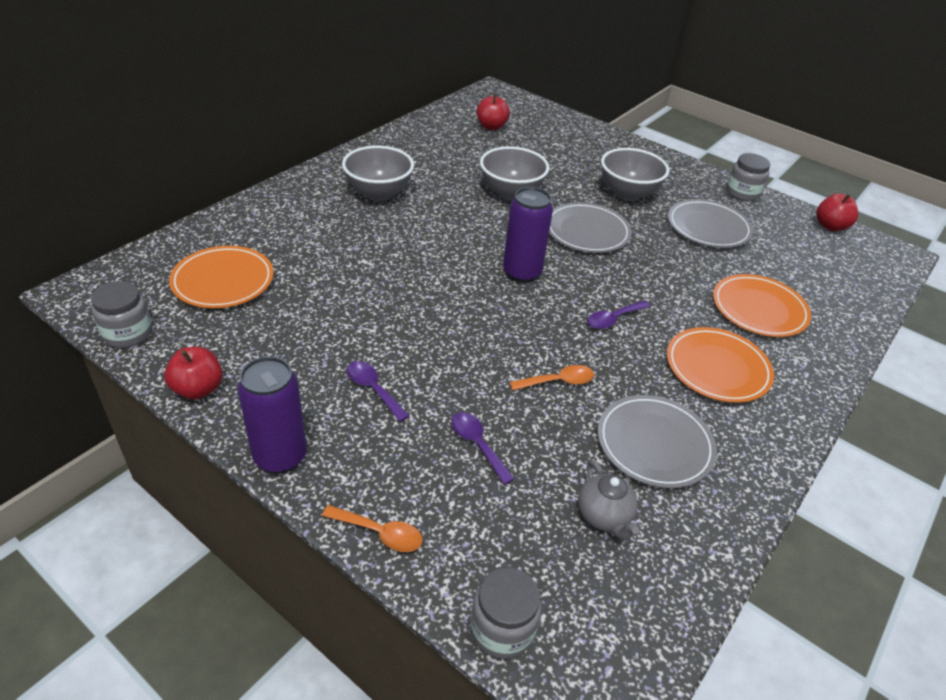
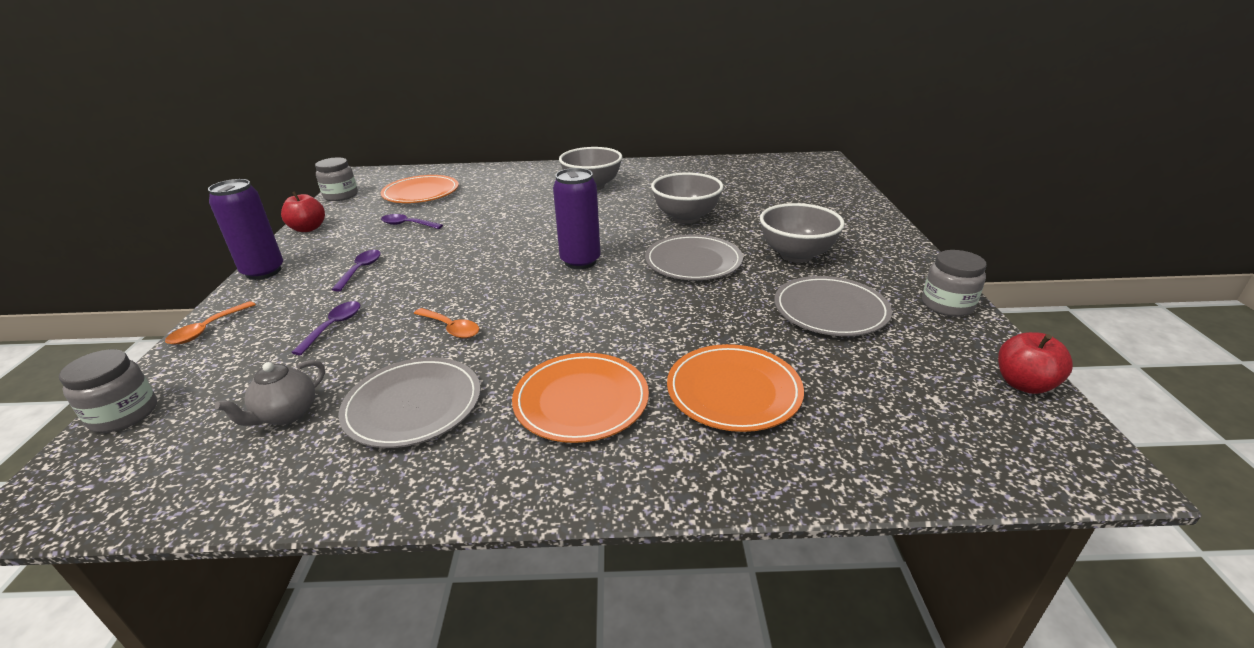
camera: 55 degrees right, 10 degrees down
orange spoon [322,505,423,552] -> orange spoon turned 45 degrees clockwise [165,301,256,345]
red apple [477,94,510,130] -> none
purple spoon [587,301,651,329] -> purple spoon moved to [381,214,443,229]

